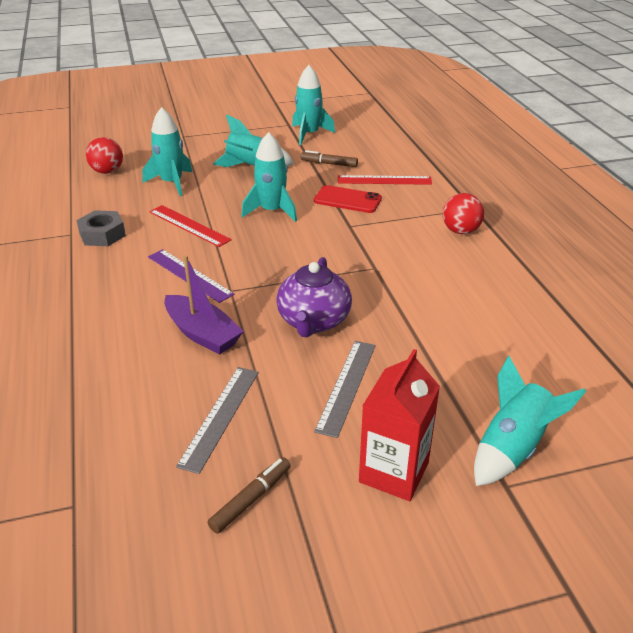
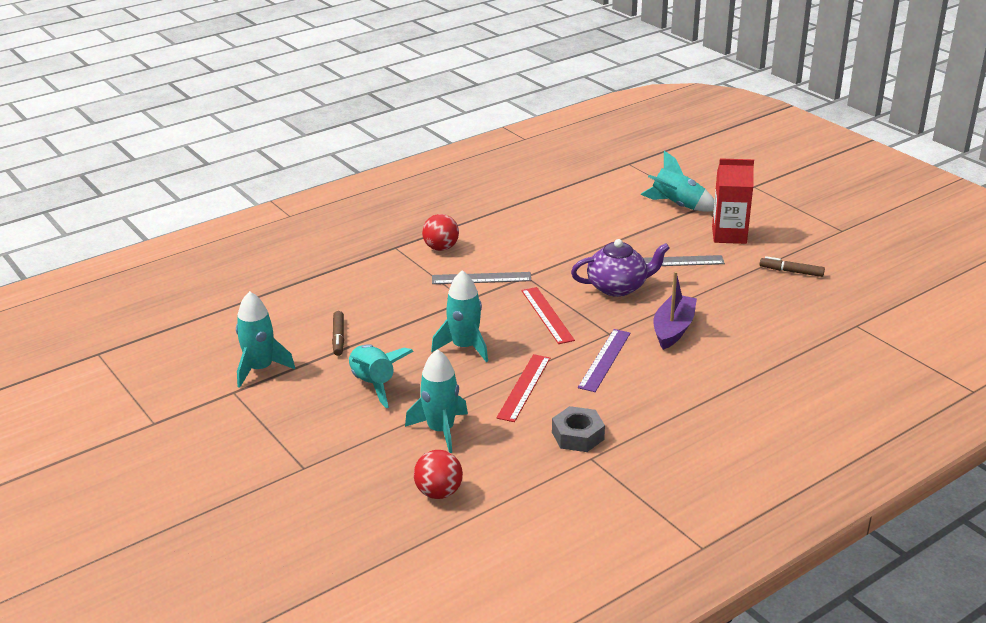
camera: 110 degrees left, 5 degrees down
grey ruler [176,367,259,474] -> grey ruler moved to [432,272,531,284]
red phone [314,185,382,213] -> none
red ruler [338,175,432,185] -> red ruler moved to [521,287,575,344]

